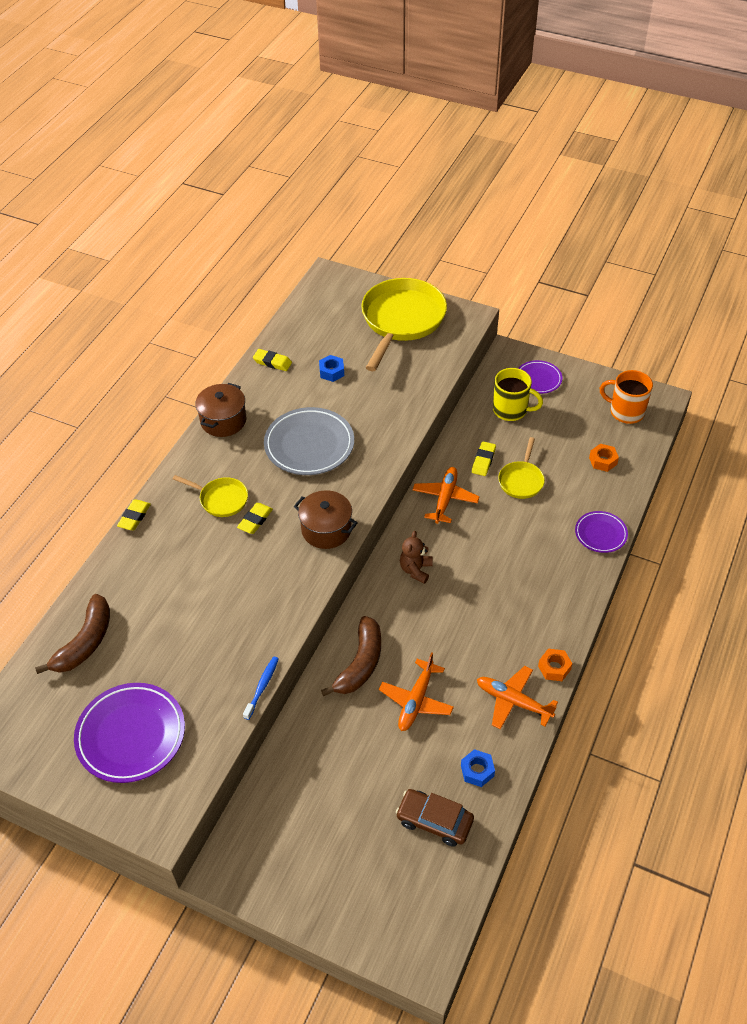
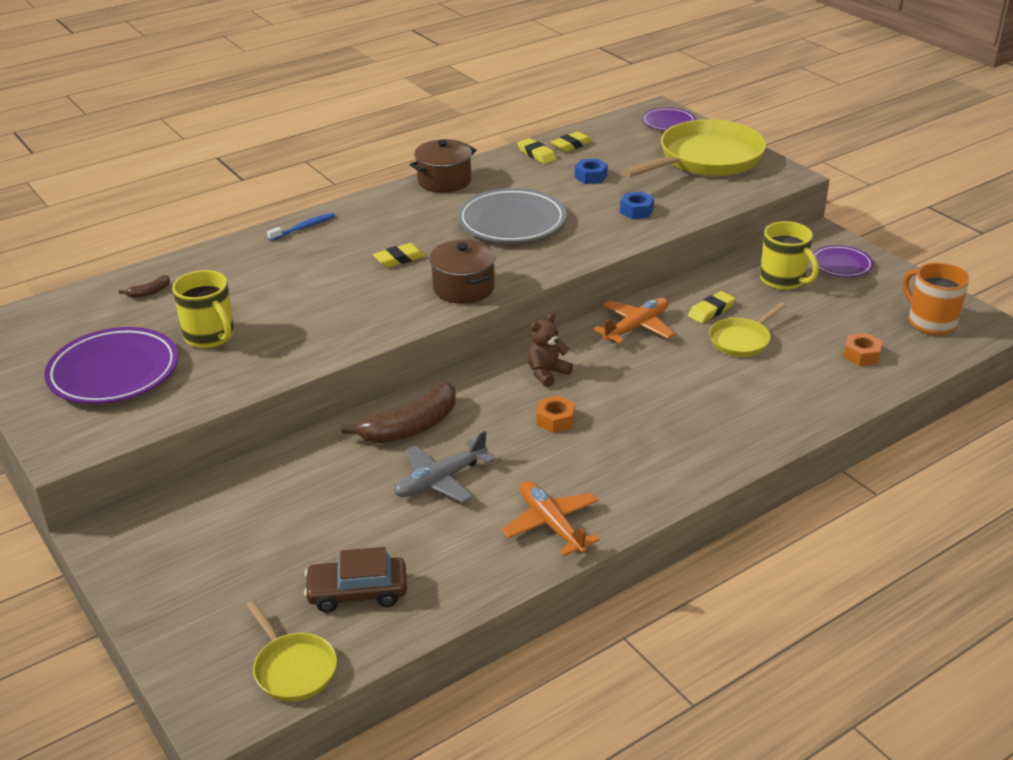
camera: 30 degrees right, 15 degrees down
brown banana [35,594,110,674] -> brown banana [119,275,170,298], size x0.45
yellow eraser [117,499,151,530] -> yellow eraser moved to [551,131,592,152]
yellow pan [173,475,248,517] -> yellow pan moved to [246,600,337,702]
blue toothbrush [243,657,279,720] -> blue toothbrush moved to [267,213,335,241]
orange plane [379,652,454,731] -> grey plane [394,431,495,503]
brown car [396,789,474,847] -> brown car turned 60 degrees counterclockwise [304,547,407,612]
blue nut [461,749,495,787] -> blue nut moved to [620,192,654,219]
orange nut [538,649,573,681] -> orange nut moved to [536,396,575,433]
purple plate [575,511,628,553] -> purple plate moved to [642,107,696,131]
none -> yellow mug [172,270,234,348]

